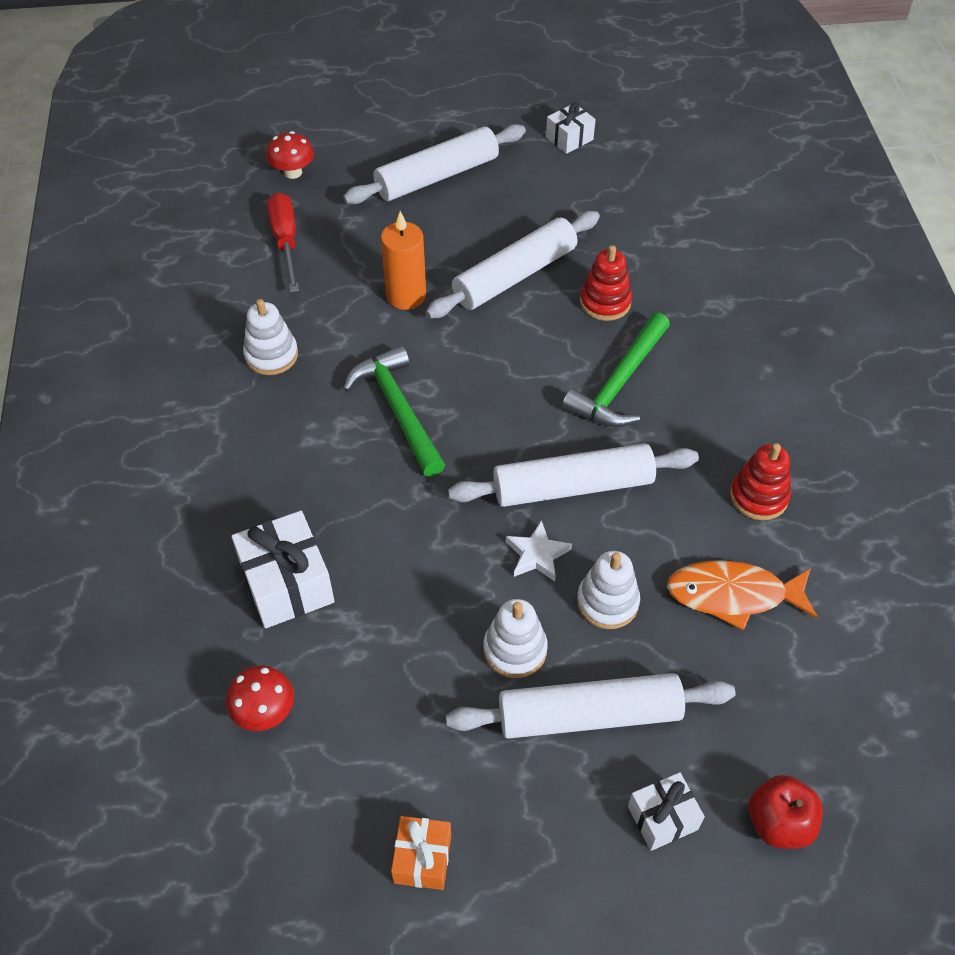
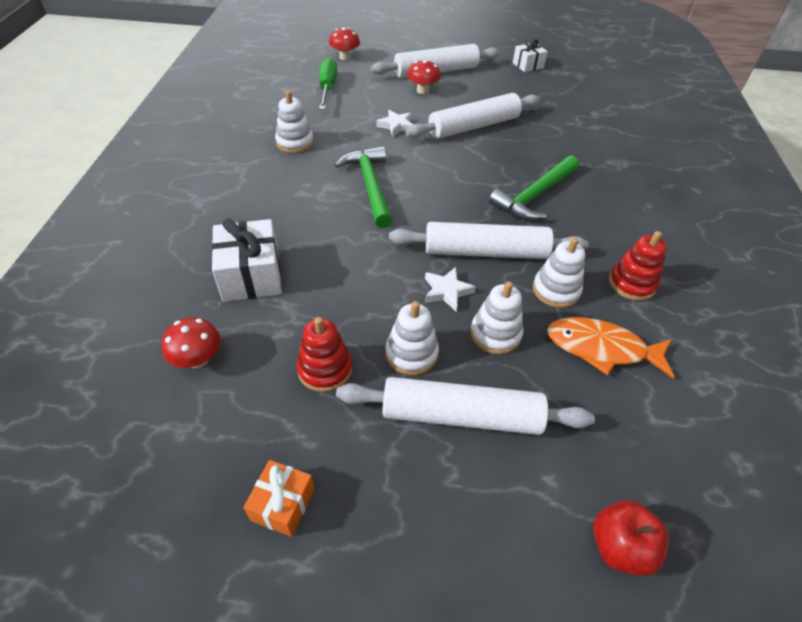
camera: 10 degrees right, 5 degrees down
red screwdriver [267,192,299,292] -> green screwdriver [319,58,337,110]
orange candle [381,211,426,310] -> white star [376,110,413,137]
red stacking toy [580,245,632,321] -> red stacking toy moved to [296,317,352,392]
white gift [628,772,705,851] -> none
none -> red mushroom [407,60,441,94]
none -> white stacking toy [533,237,585,308]

